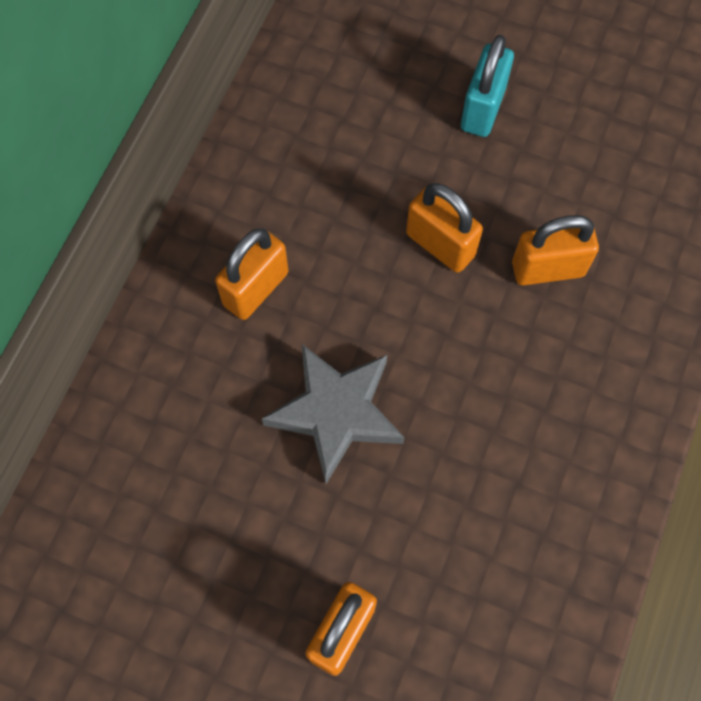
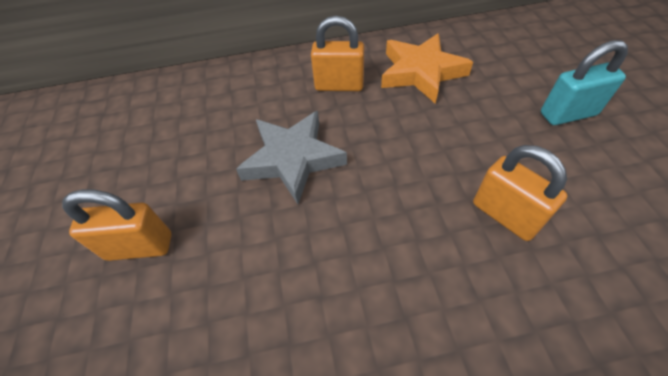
camera: 60 degrees right, 15 degrees down
orange padlock [406,183,483,273] -> none
none -> orange star [381,33,473,104]

